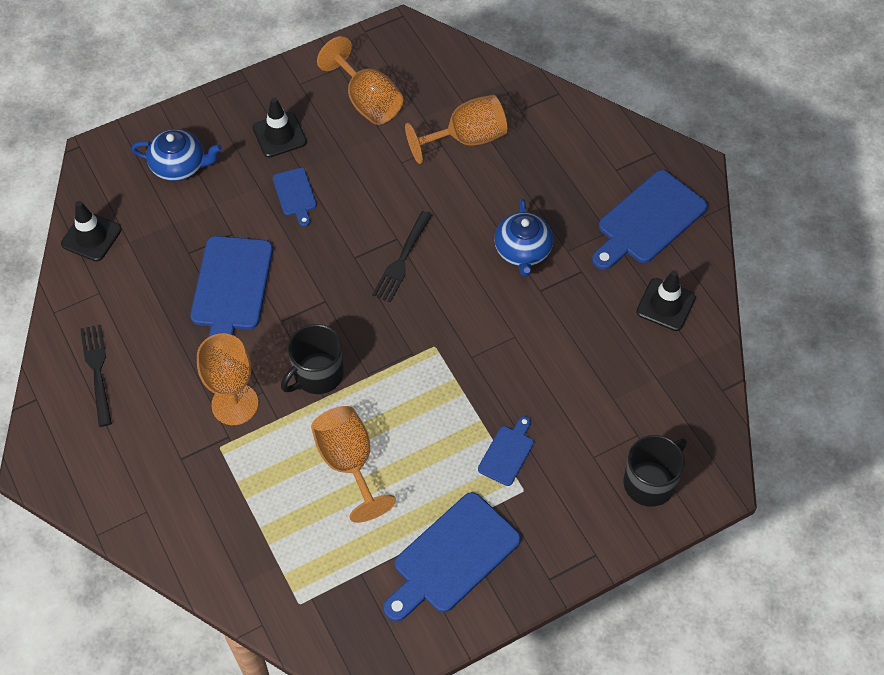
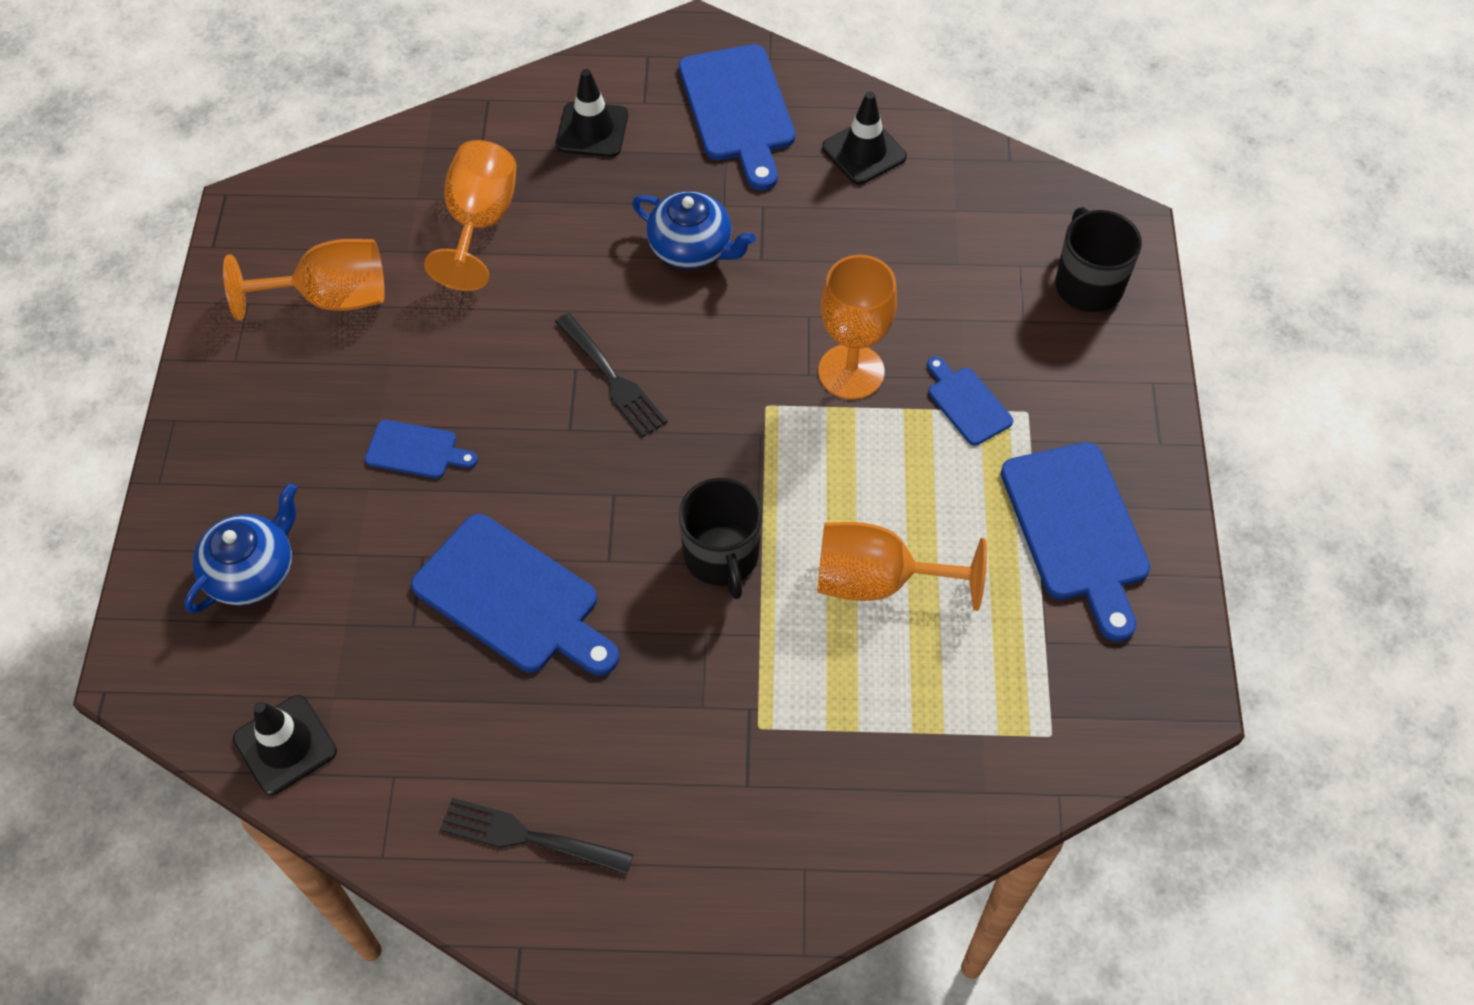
camera: 60 degrees left, 0 degrees up
orange goblet [197,333,258,425] -> orange goblet moved to [818,255,897,400]
black traffic cone [253,97,307,158] -> black traffic cone moved to [556,69,628,157]

